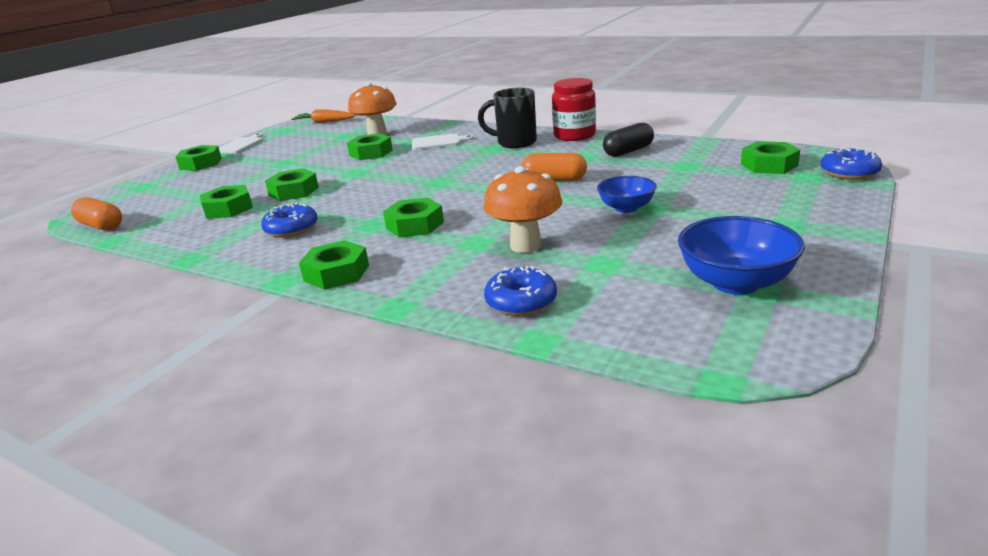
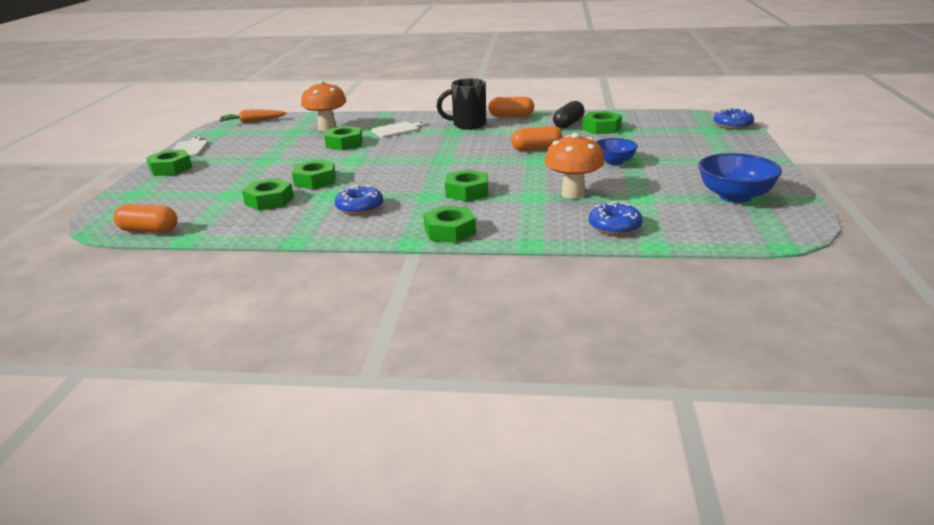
camera: 25 degrees left, 0 degrees up
red jar [552,78,596,141] -> orange capsule [488,97,534,117]
green nut [741,141,800,174] -> green nut moved to [582,111,622,134]

